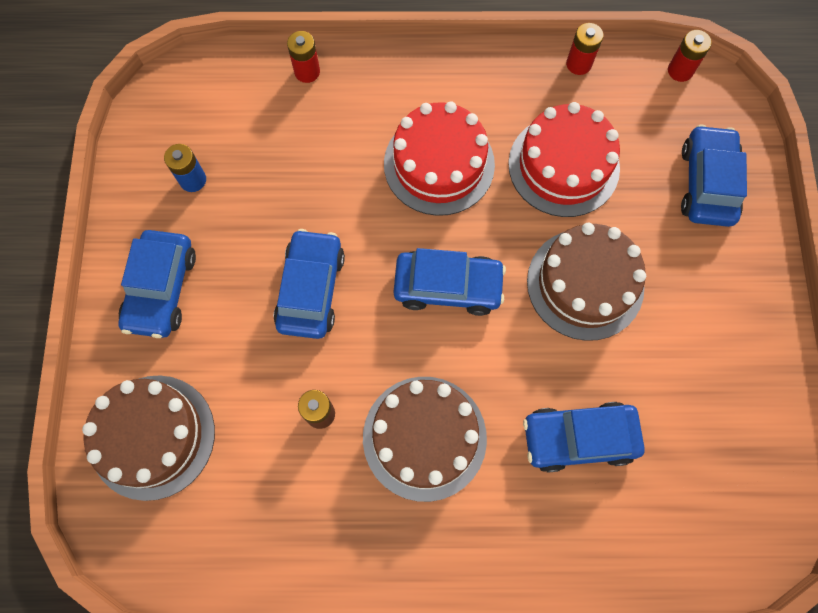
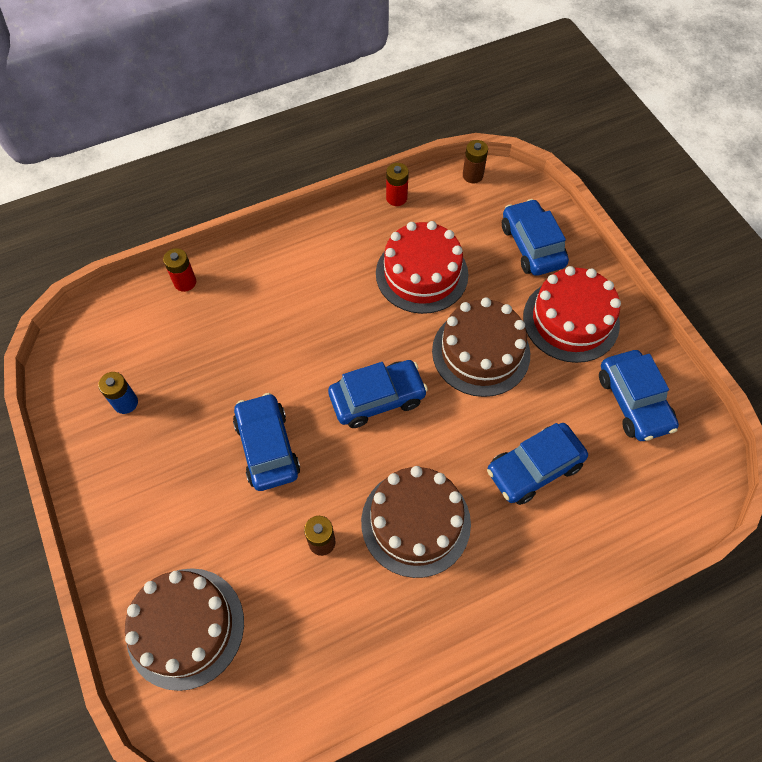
camera: 25 degrees left, 10 degrees down
blue car [118,230,196,338] -> blue car moved to [599,350,679,441]
red cake [384,101,495,216] -> red cake moved to [523,266,621,363]
red battery [668,30,712,82] -> brown battery [463,140,488,183]

